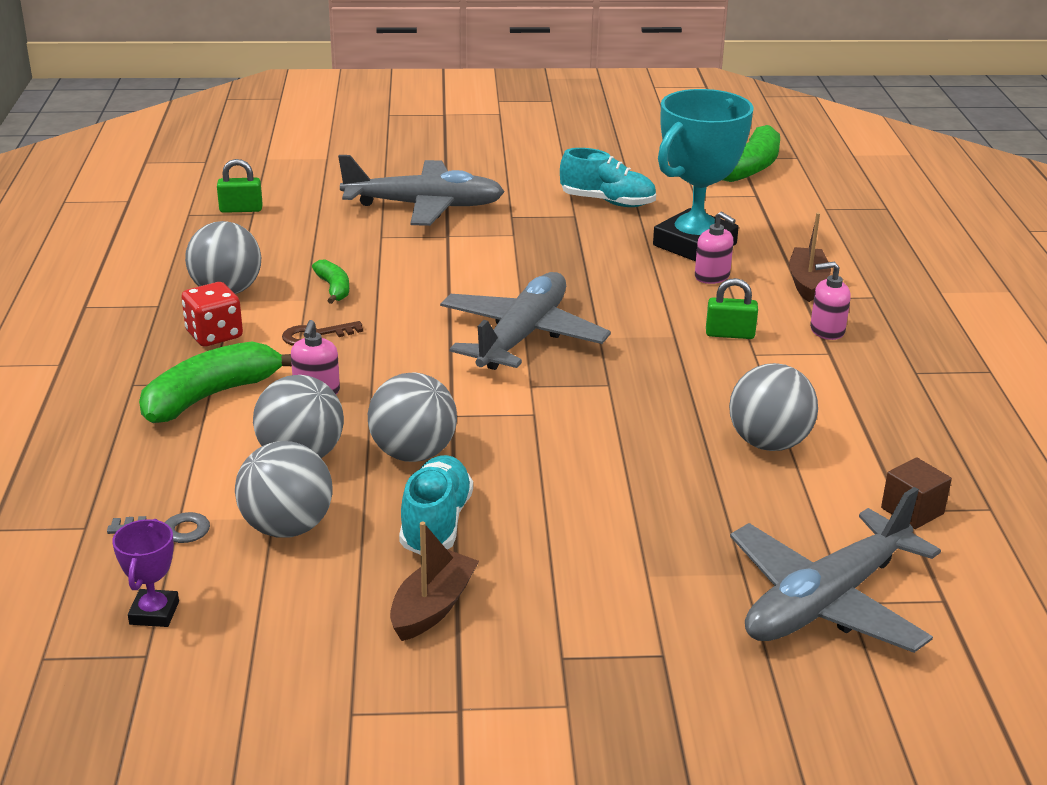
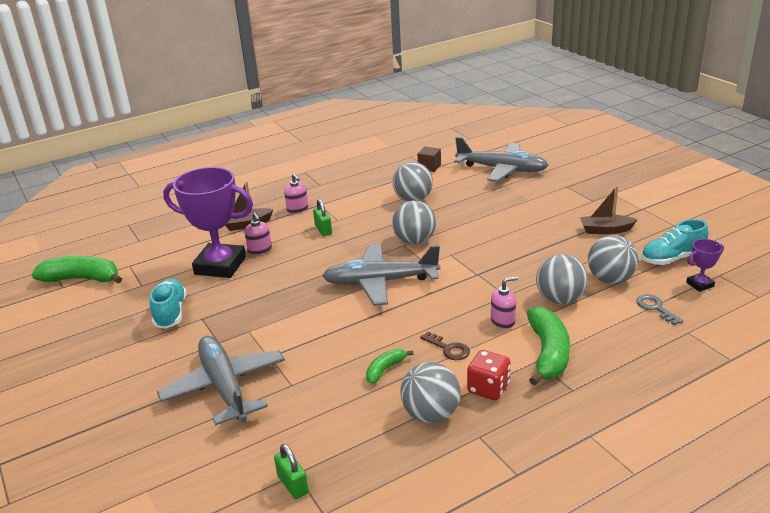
camera: 115 degrees left, 0 degrees up
green banana [139,341,292,423] -> green banana turned 105 degrees counterclockwise [527,306,570,386]
grey ball [368,372,457,462] -> grey ball moved to [392,200,436,245]
turquoise shoe [399,455,473,555] -> turquoise shoe moved to [641,219,708,265]
turquoise trophy [653,89,754,261] -> purple trophy [163,167,253,278]
pink soap dispenser [695,212,736,284] -> pink soap dispenser turned 135 degrees clockwise [245,213,272,255]

